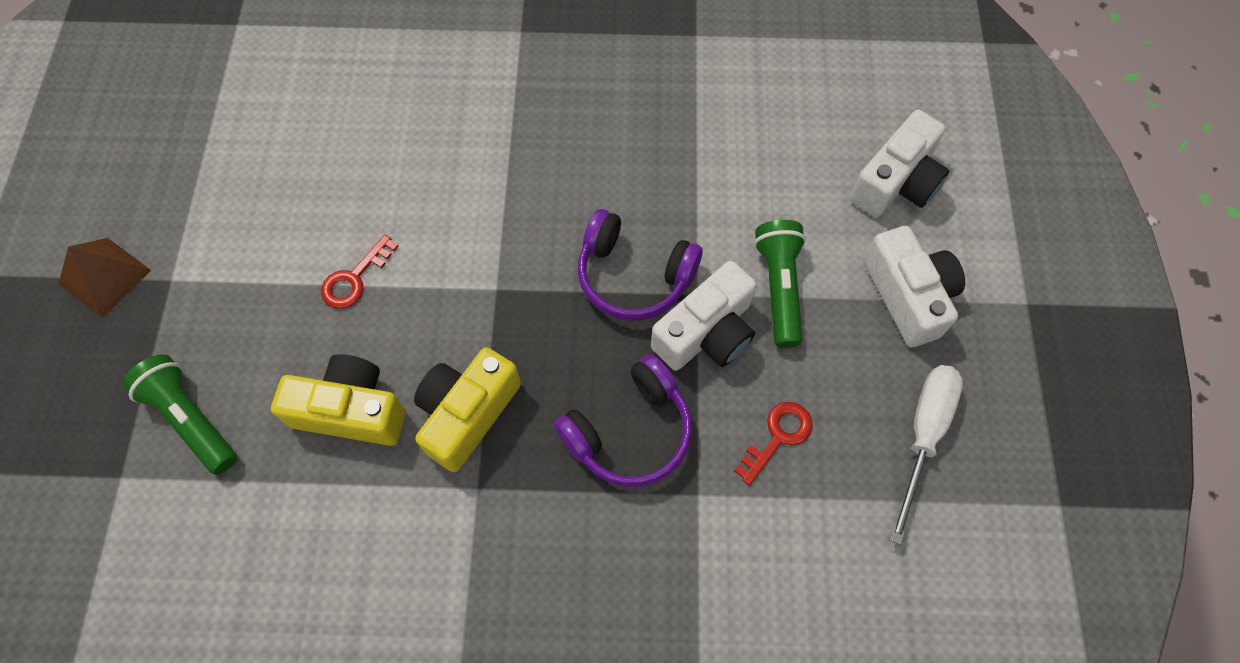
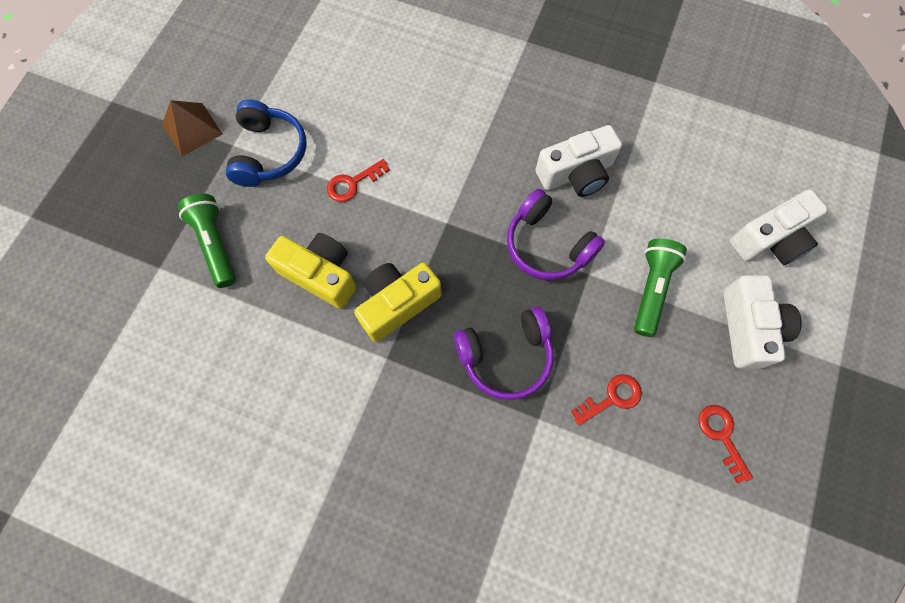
camera: 20 degrees right, 5 degrees up
white camera [651,261,757,371] -> white camera moved to [536,125,622,197]
white screwdriver [890,365,963,545] -> red key [699,405,753,483]
none -> blue headphones [226,99,307,187]

